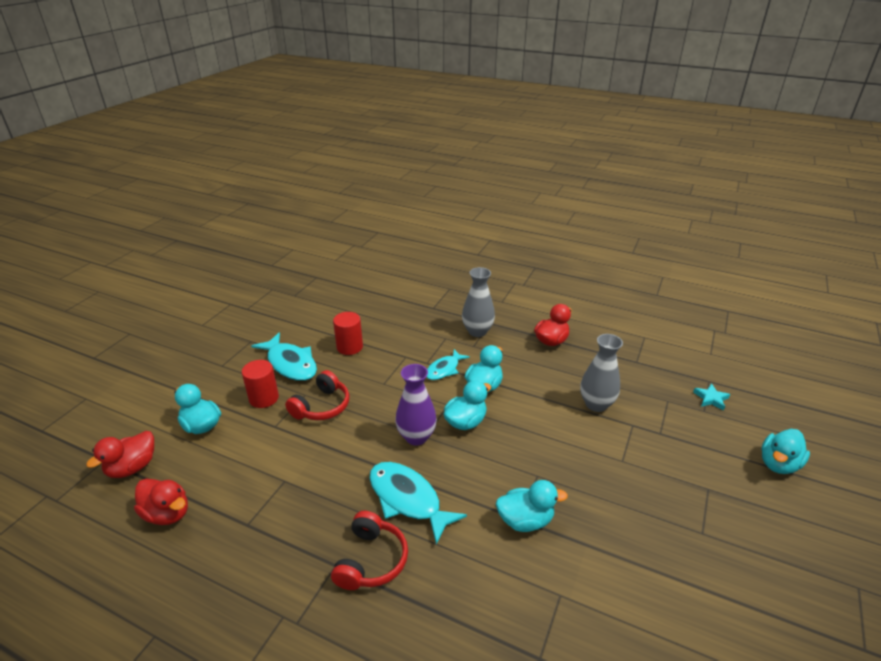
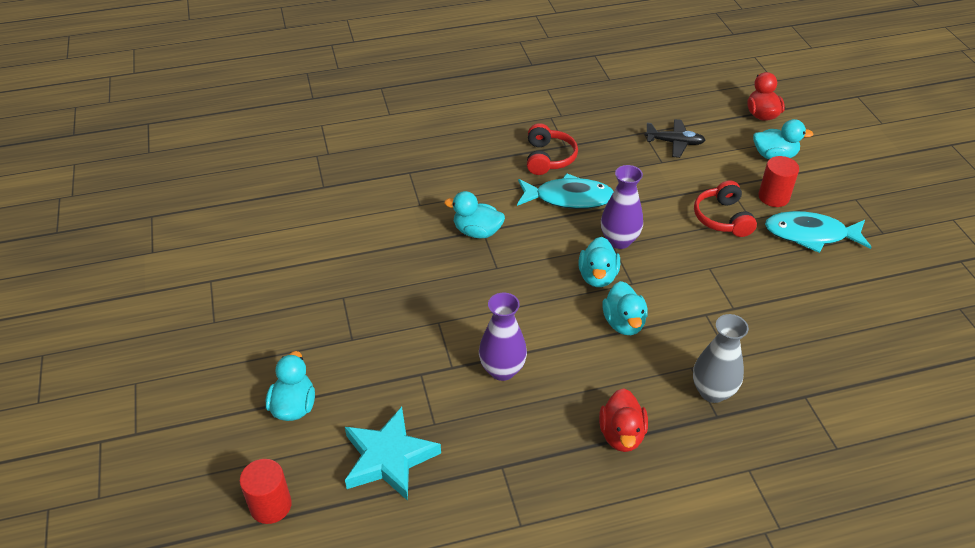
camera: 140 degrees right, 10 degrees up
red duck [134,479,188,525] -> none
red headphones [331,511,408,590] -> red headphones turned 150 degrees counterclockwise [527,123,578,175]
red cylinder [333,312,363,355] -> red cylinder moved to [240,459,292,524]
turquoise fish [427,349,470,380] -> none
turquoise duck [496,480,568,532] -> turquoise duck turned 60 degrees clockwise [444,191,505,239]
grey vase [580,334,623,412] -> purple vase [479,293,527,381]
turquoise star [693,383,730,411] -> turquoise star [345,407,441,501], size x2.16
none -> black plane [645,119,705,158]

